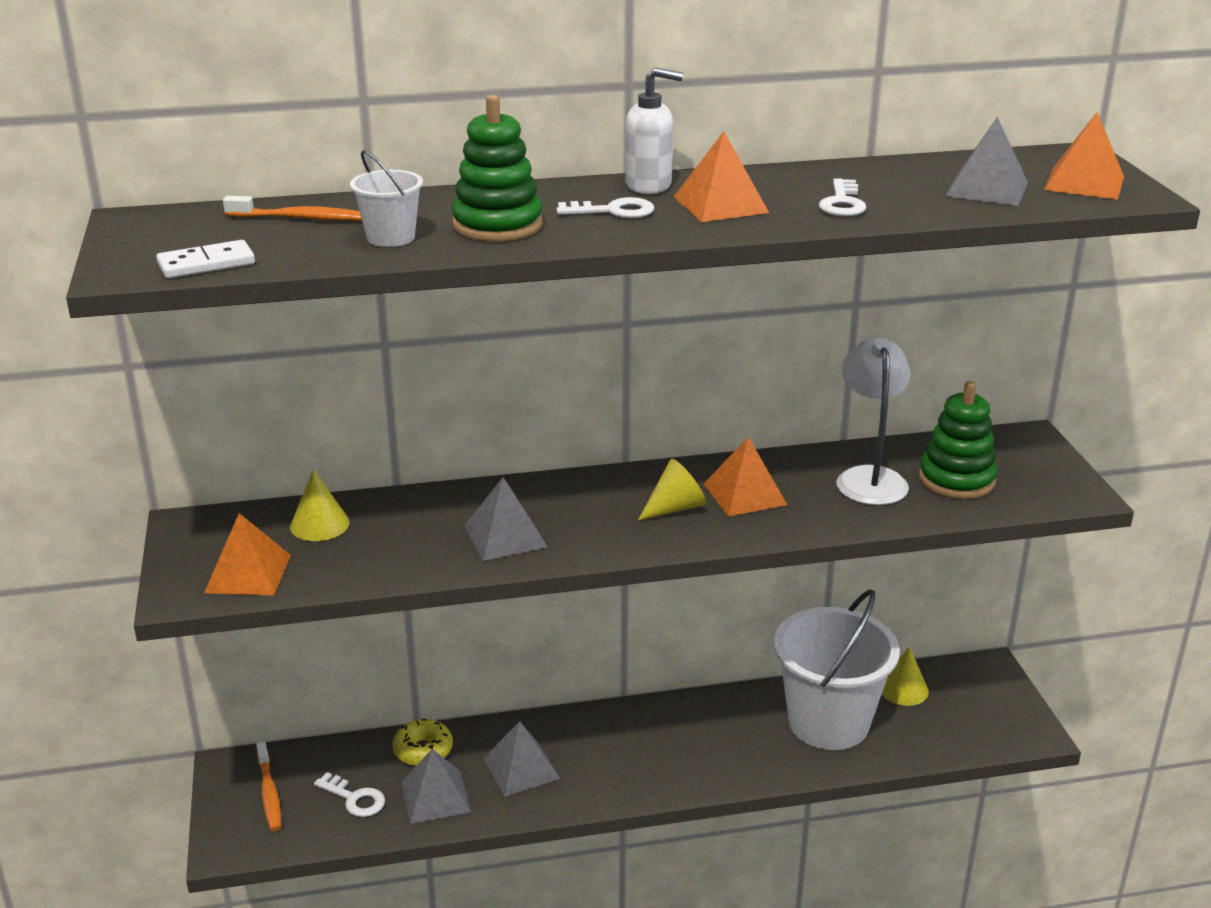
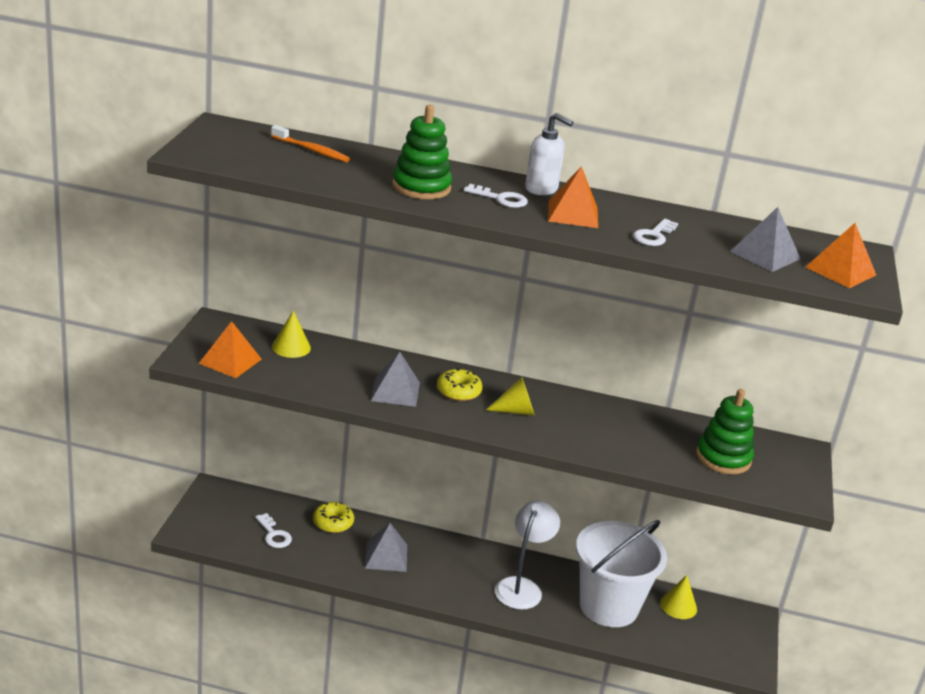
camera: 20 degrees right, 0 degrees up
white domino [156,240,255,278] -> none
orange toothbrush [256,741,281,831] -> none
white bucket [350,150,423,247] -> none
grey pyramid [401,749,471,824] -> none
orange pyramid [704,437,787,517] -> none
white lamp [837,338,910,505] -> white lamp moved to [495,501,560,610]
none -> yellow donut [437,368,483,401]

